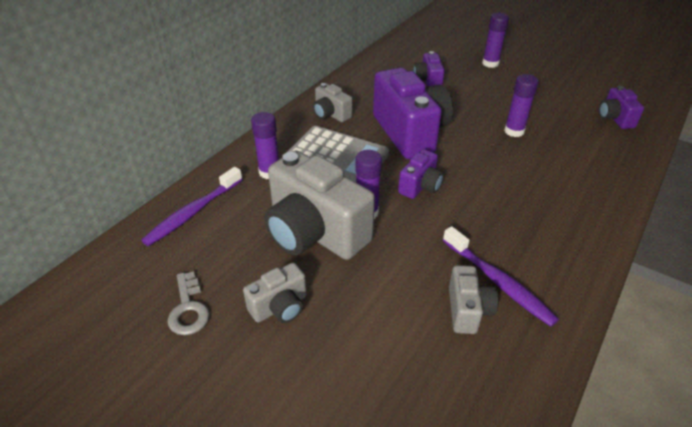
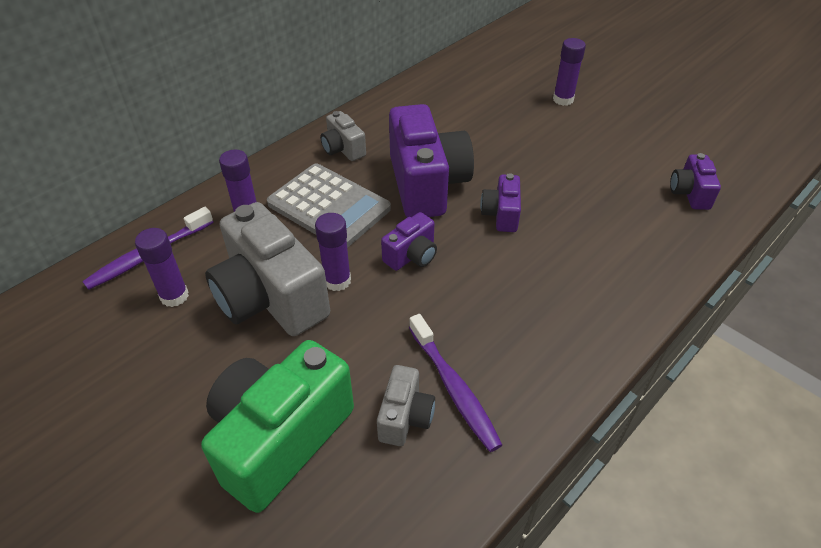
camera: 10 degrees right, 5 degrees up
grey key [167,271,210,335] -> none
grey camera [243,263,307,323] -> none
purple camera [413,51,445,87] -> purple camera moved to [480,173,521,232]
purple glue stick [504,74,539,137] -> purple glue stick moved to [135,228,189,307]
none -> green camera [201,340,354,513]

